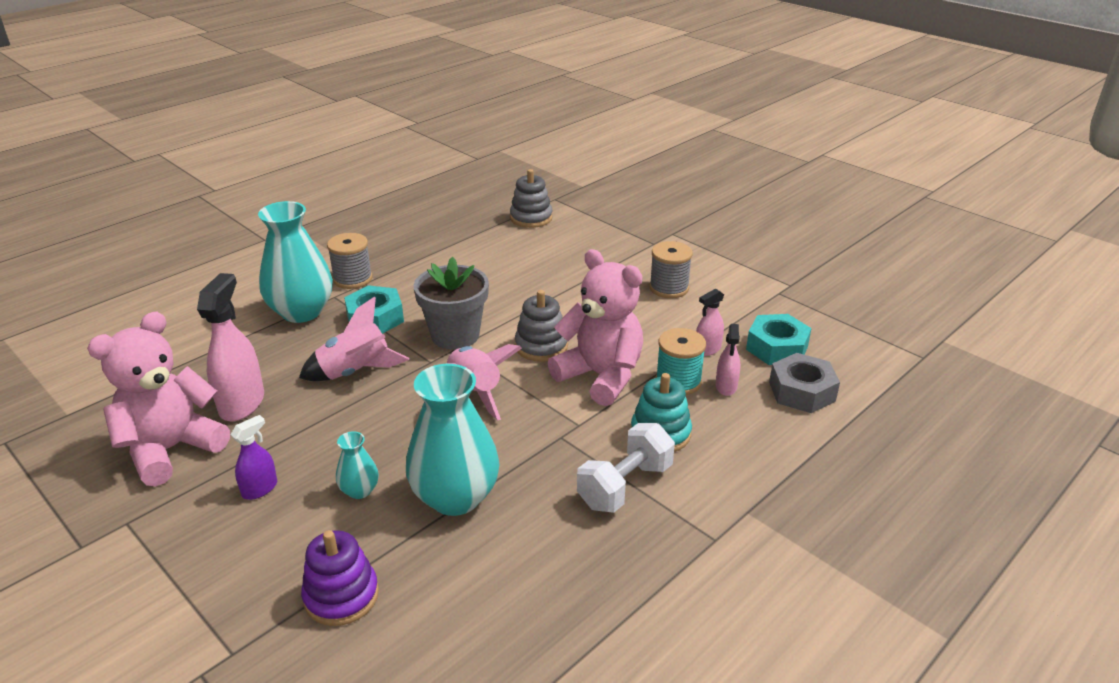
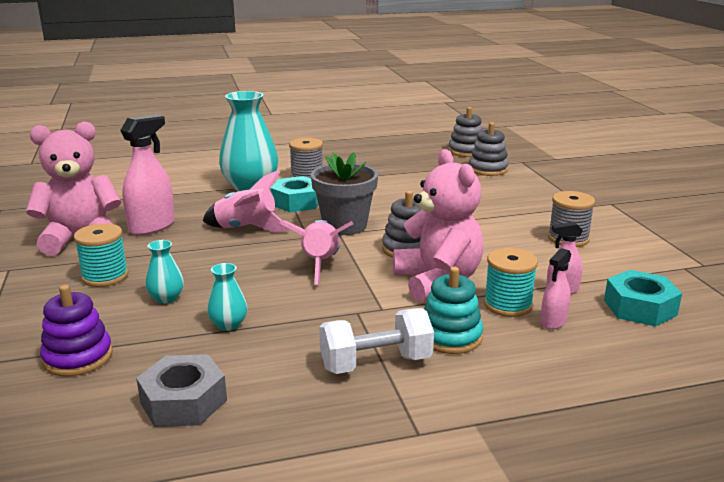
camera: 30 degrees right, 10 degrees down
purple spray bottle [231,415,277,500] -> turquoise spool [74,223,129,287]
turquoise vase [406,364,500,516] -> turquoise vase [207,263,247,331], size x0.46
grey nut [769,353,840,413] -> grey nut moved to [136,354,227,427]
none -> grey stacking toy [448,107,483,157]

